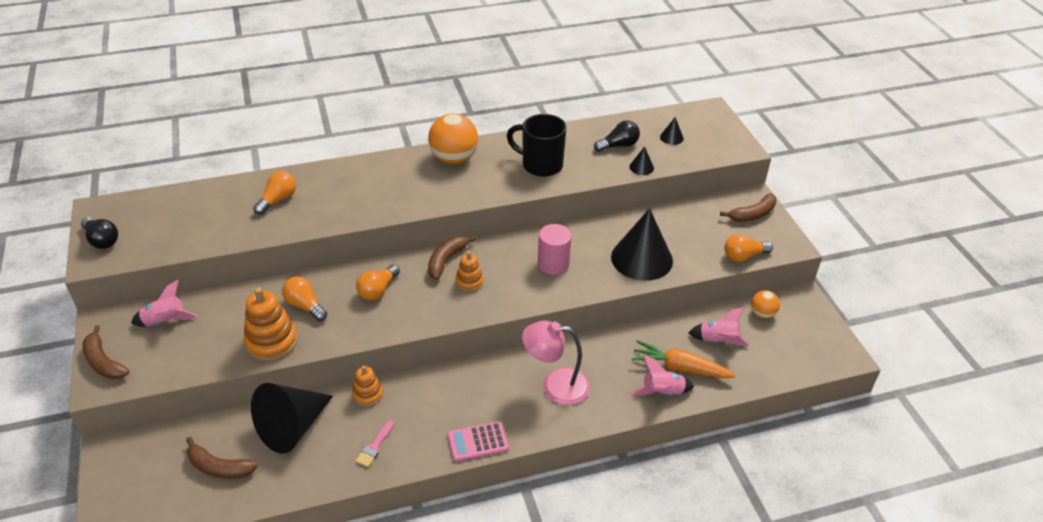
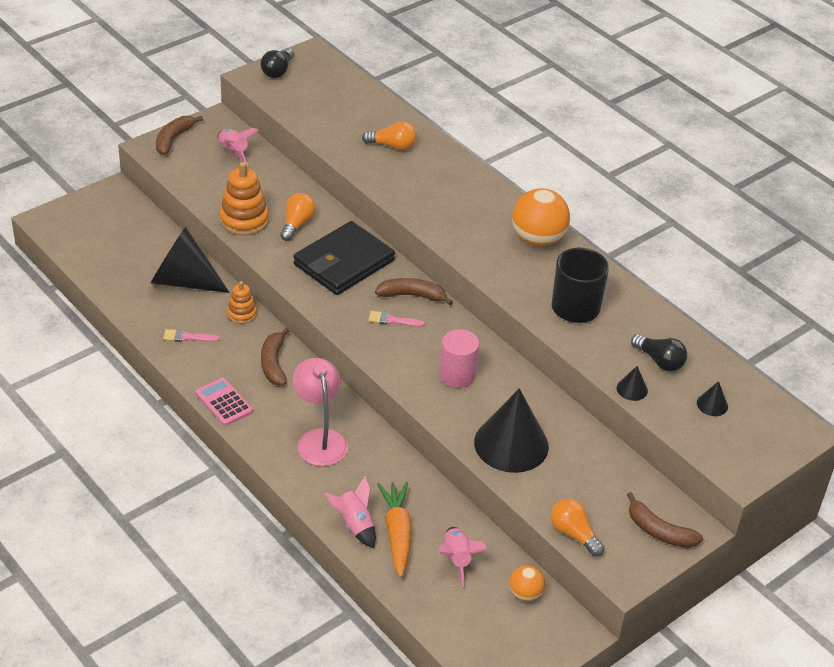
camera: 65 degrees right, 0 degrees up
brown banana [186,437,258,479] -> brown banana moved to [261,328,289,386]
orange light bulb [356,265,400,300] -> black wallet [293,221,395,295]
orange stacking toy [455,251,484,292] -> pink brush [368,311,425,327]

